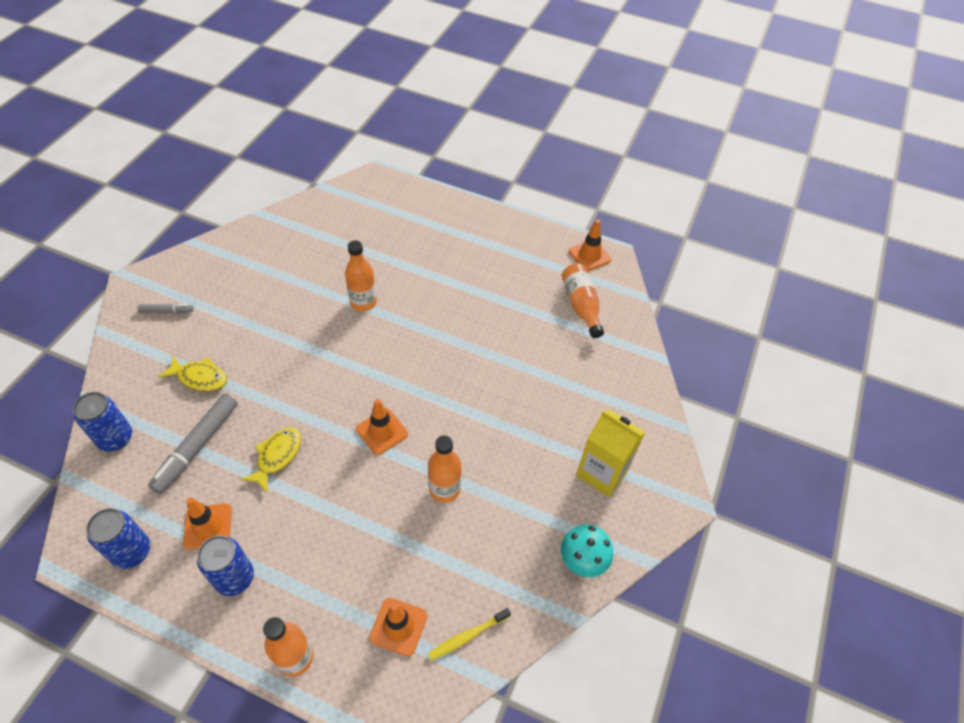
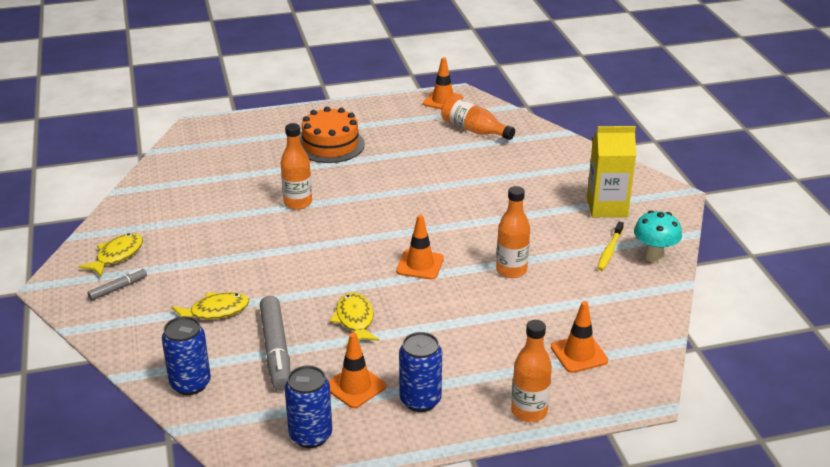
camera: 35 degrees left, 20 degrees down
yellow toothbrush [428,608,511,661] -> yellow toothbrush moved to [597,222,624,271]
none -> yellow fish [78,233,143,277]
none -> orange cake [300,107,365,163]

